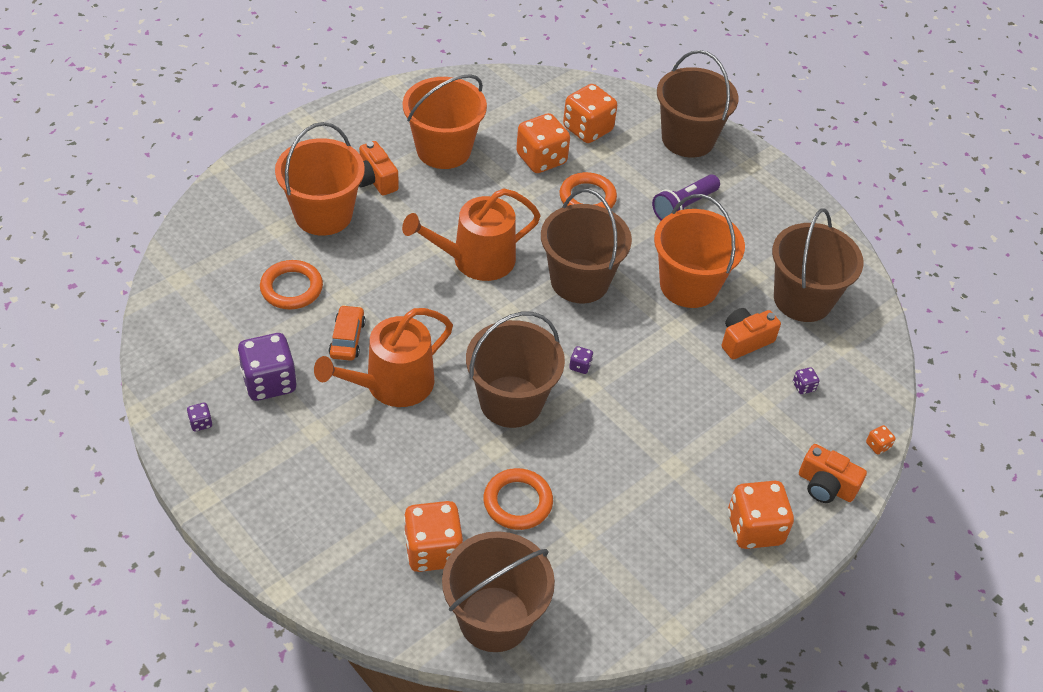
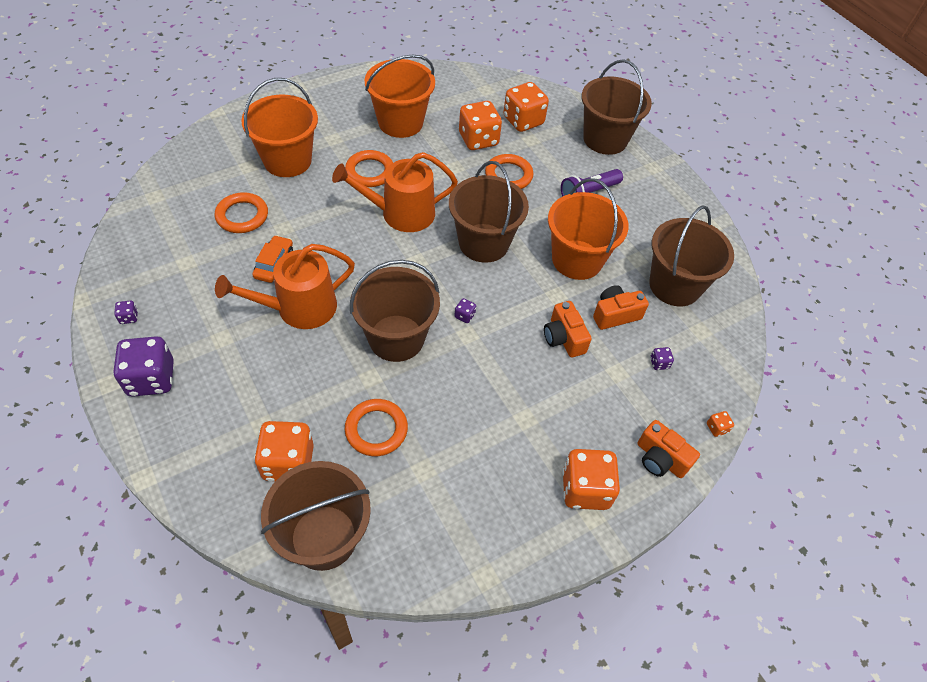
camera: 10 degrees right, 5 degrees up
purple dice [237,333,297,401] -> purple dice moved to [113,336,174,397]
orange camera [359,141,399,196] -> orange camera moved to [544,301,592,357]
none -> orange ring [345,150,393,187]

